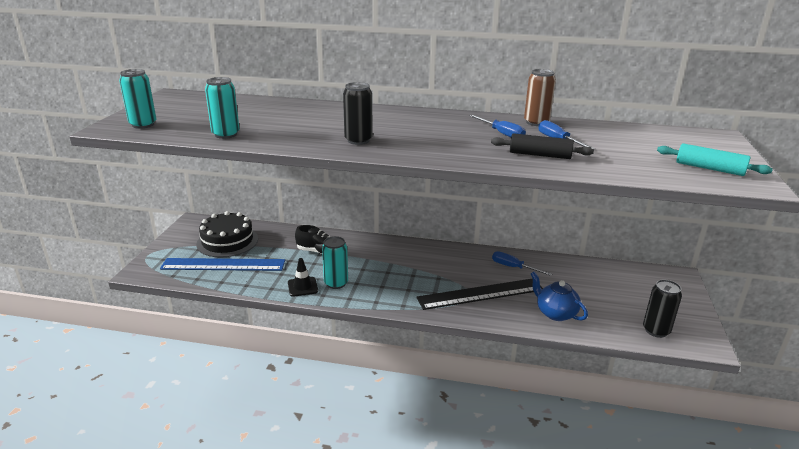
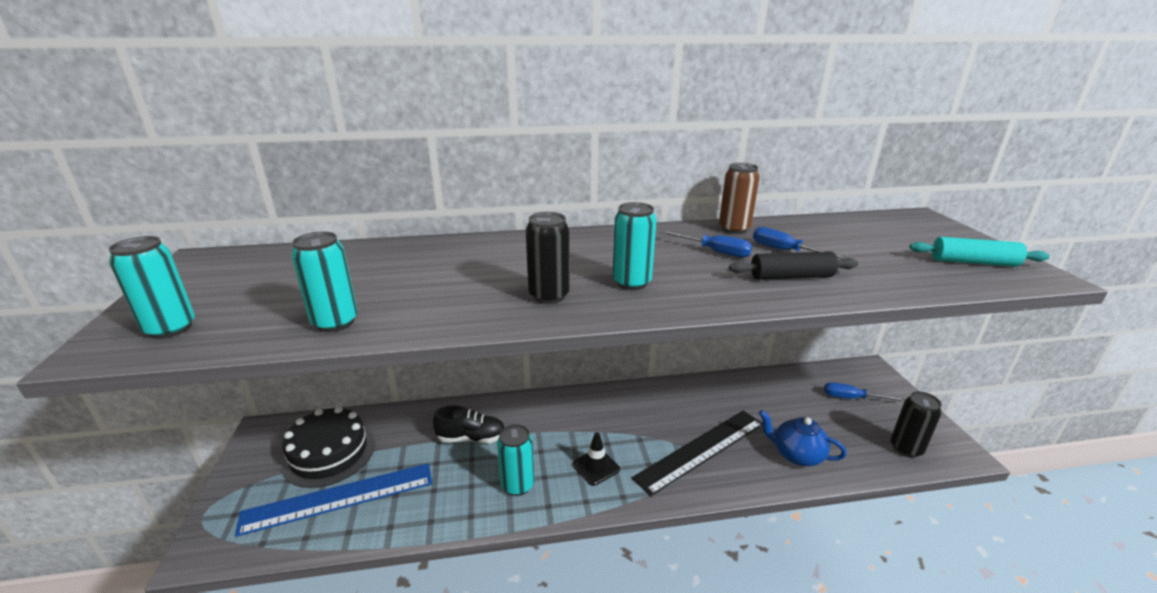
camera: 20 degrees left, 0 degrees up
black traffic cone [288,258,318,297] -> black traffic cone moved to [573,432,620,486]
blue screwdriver [492,251,552,276] -> blue screwdriver moved to [824,382,905,401]
none -> turquoise can [612,202,657,290]

